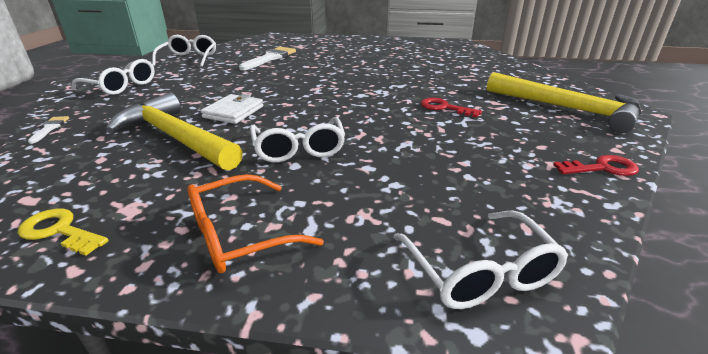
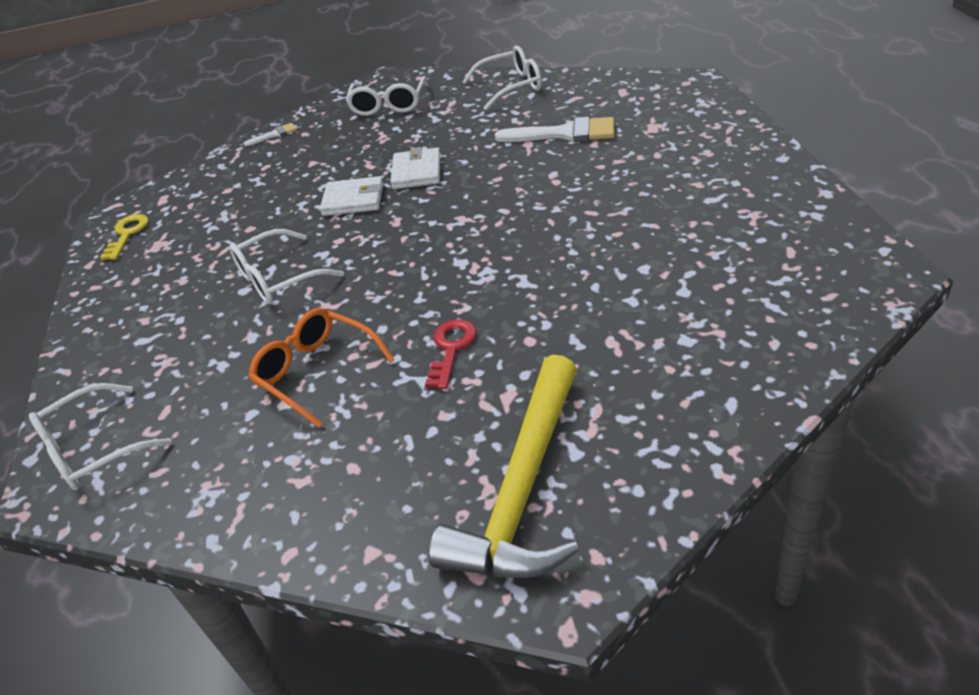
camera: 75 degrees right, 10 degrees up
yellow hammer [106,92,243,170] -> none
orange glasses [187,174,324,273] -> orange glasses moved to [248,308,395,428]
red key [553,155,639,176] -> none
none -> white wallet [390,147,441,189]

